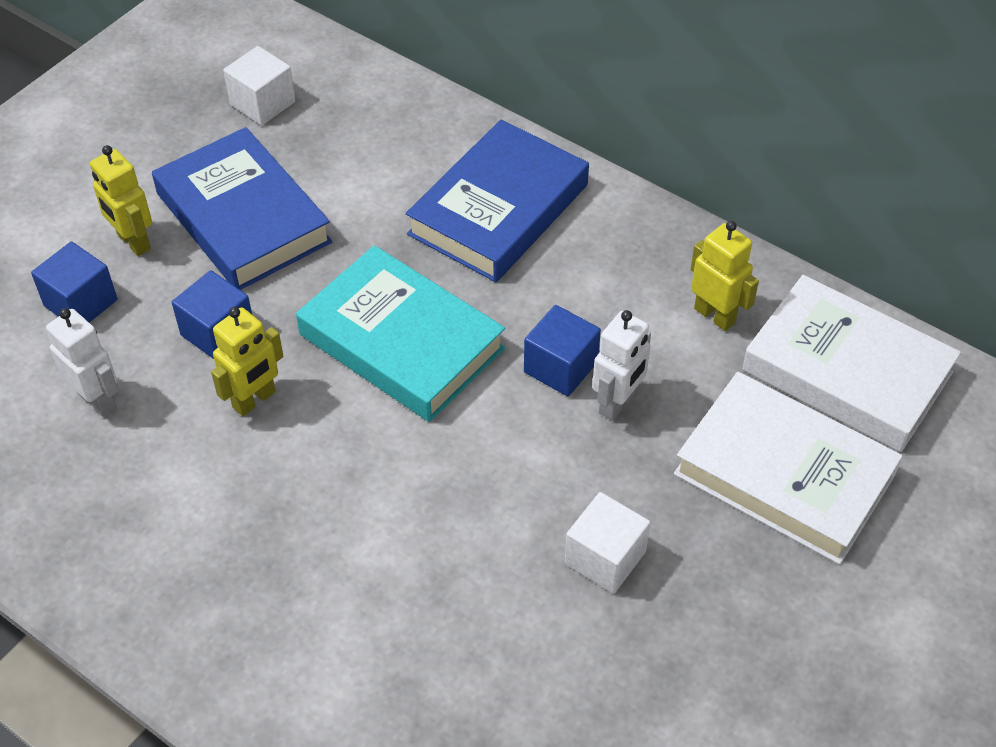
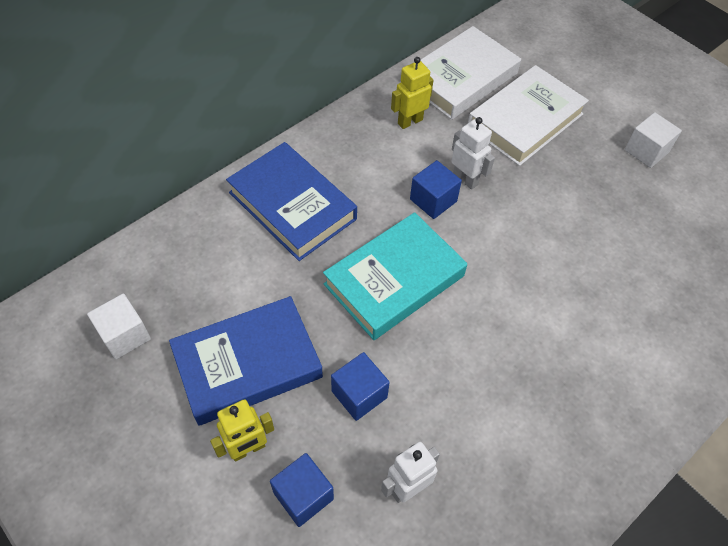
camera: 80 degrees left, 5 degrees up
yellow robot [211,307,283,416] -> none
white cube [565,492,650,593] -> white cube moved to [625,112,682,168]

